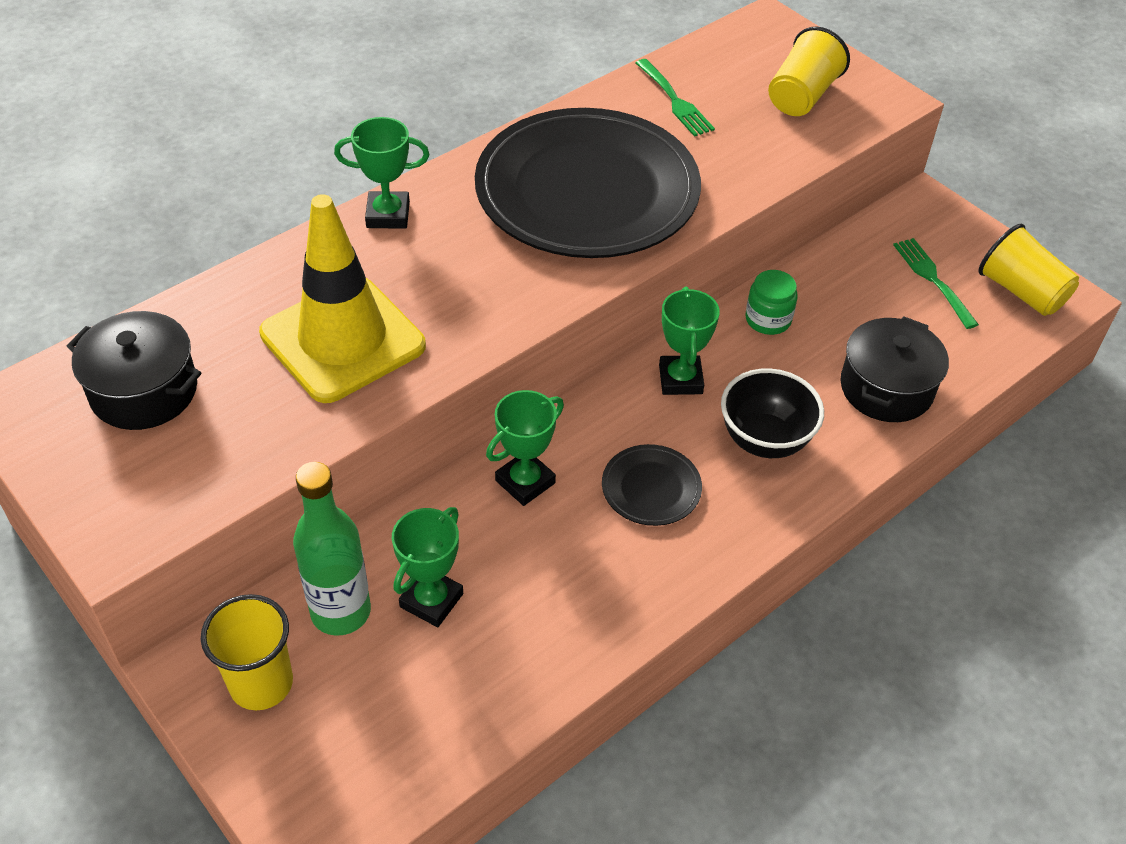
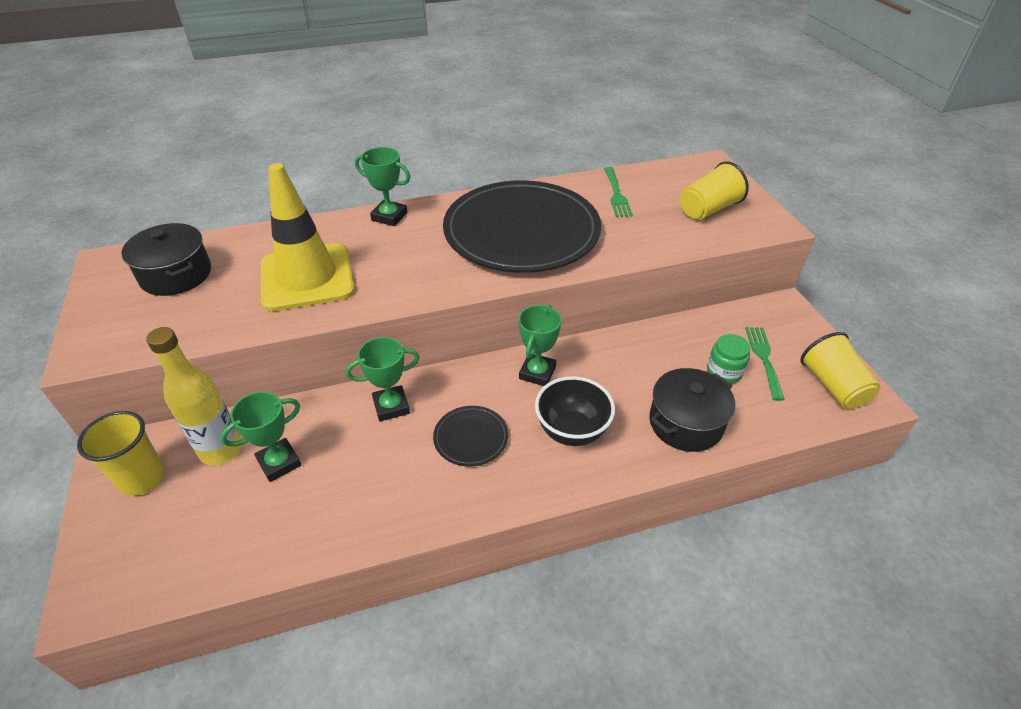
camera: 25 degrees right, 5 degrees down
green bottle [293,462,371,636] -> yellow bottle [146,327,242,466]
green jar [745,270,798,335] -> green jar moved to [707,334,750,384]

